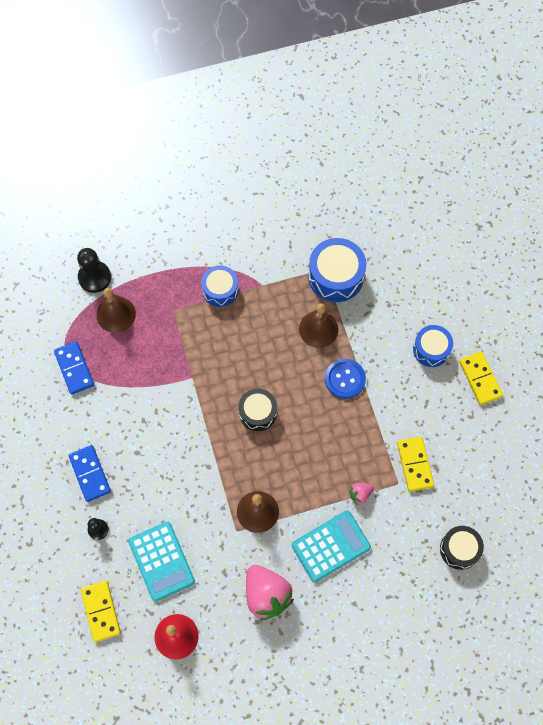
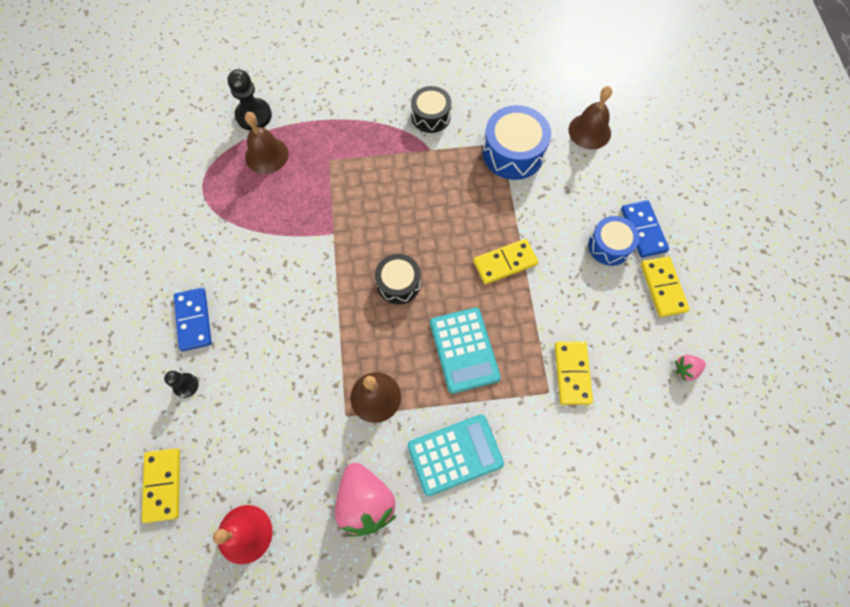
camera: 10 degrees right, 0 degrees up
blue domino [54,341,94,395] -> blue domino moved to [621,200,669,258]
turquoise calculator [128,522,195,602] -> turquoise calculator moved to [430,308,501,394]
blue drum [201,265,239,307] -> none
brown bell [299,303,338,348] -> brown bell moved to [568,86,612,149]
blue button [325,359,366,399] -> yellow domino [473,239,538,284]
pink strawberry [349,483,374,505] -> pink strawberry moved to [675,355,706,381]
black drum [440,526,484,570] -> black drum moved to [411,86,451,133]

